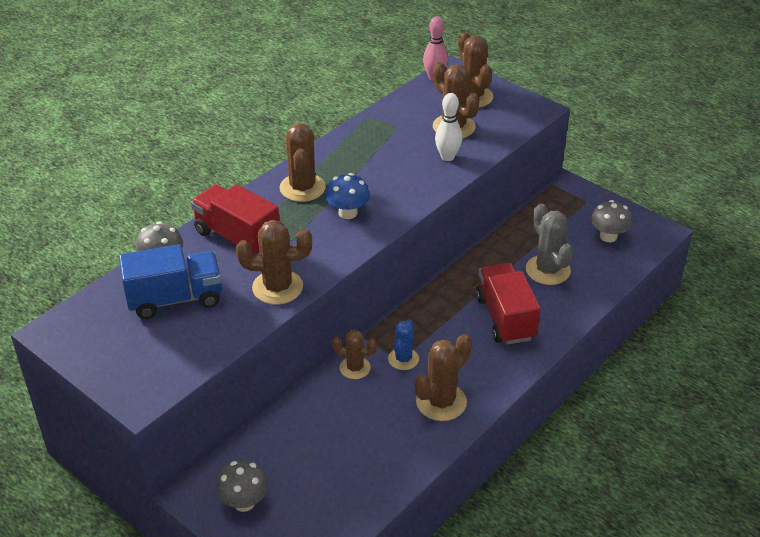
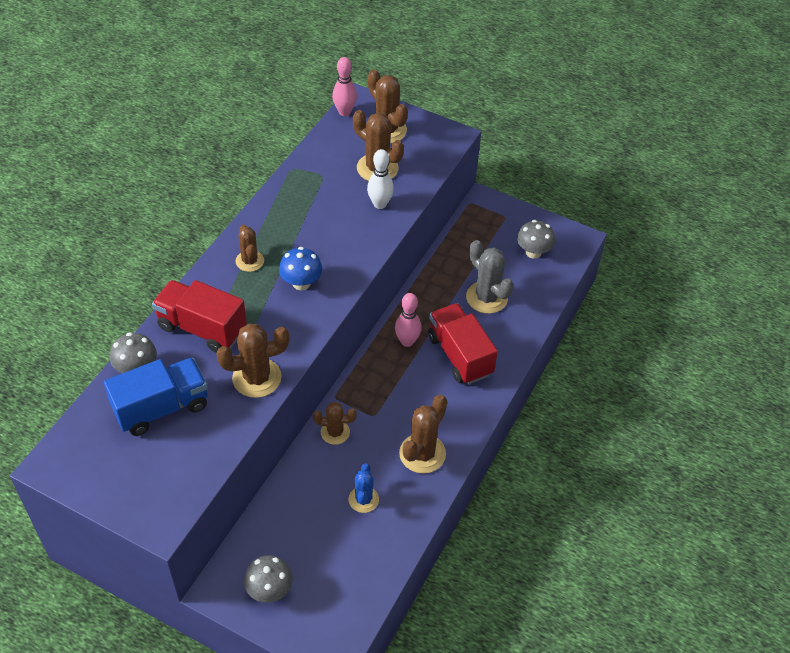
camera: 15 degrees left, 10 degrees up
brown cactus [280,123,326,202] -> brown cactus [236,225,264,272], size x0.63
blue cactus [388,319,419,370] -> blue cactus moved to [349,464,379,513]
none -> pink bowling pin [395,293,422,347]

